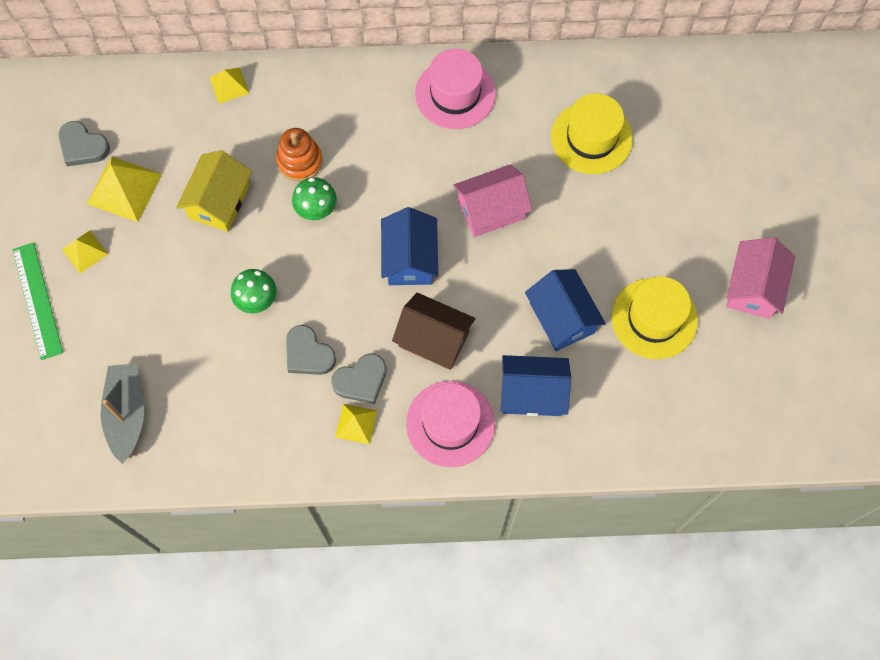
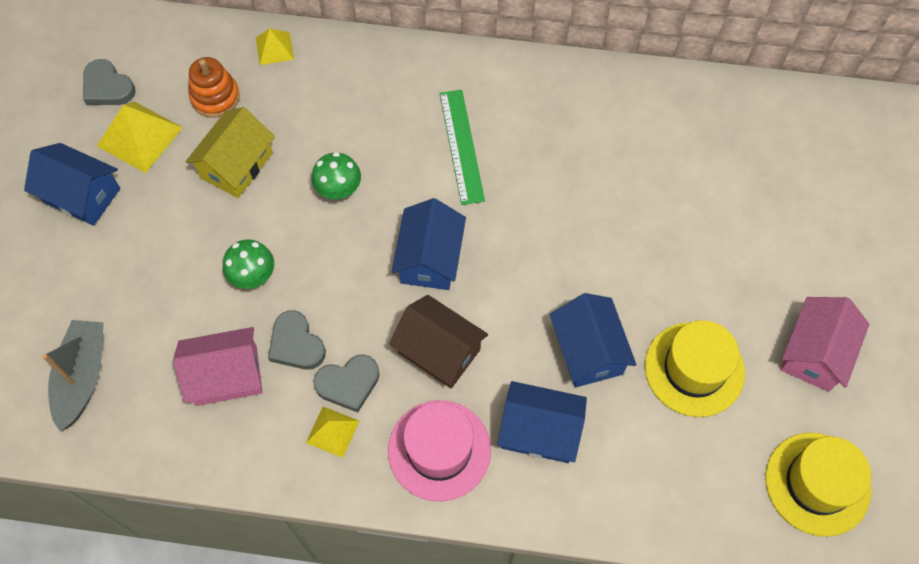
camera: 10 degrees right, 5 degrees down
green ruler [12,243,63,360] -> green ruler moved to [440,90,485,205]
yellow pyramid [62,231,108,273] -> blue house [24,143,120,226]
orange stacking toy [276,128,323,182] -> orange stacking toy moved to [189,57,240,118]
pink hat [415,49,496,129] -> none
pink house [453,164,532,237] -> pink house moved to [173,327,263,406]
yellow hat [551,93,633,174] -> yellow hat moved to [765,432,871,537]

